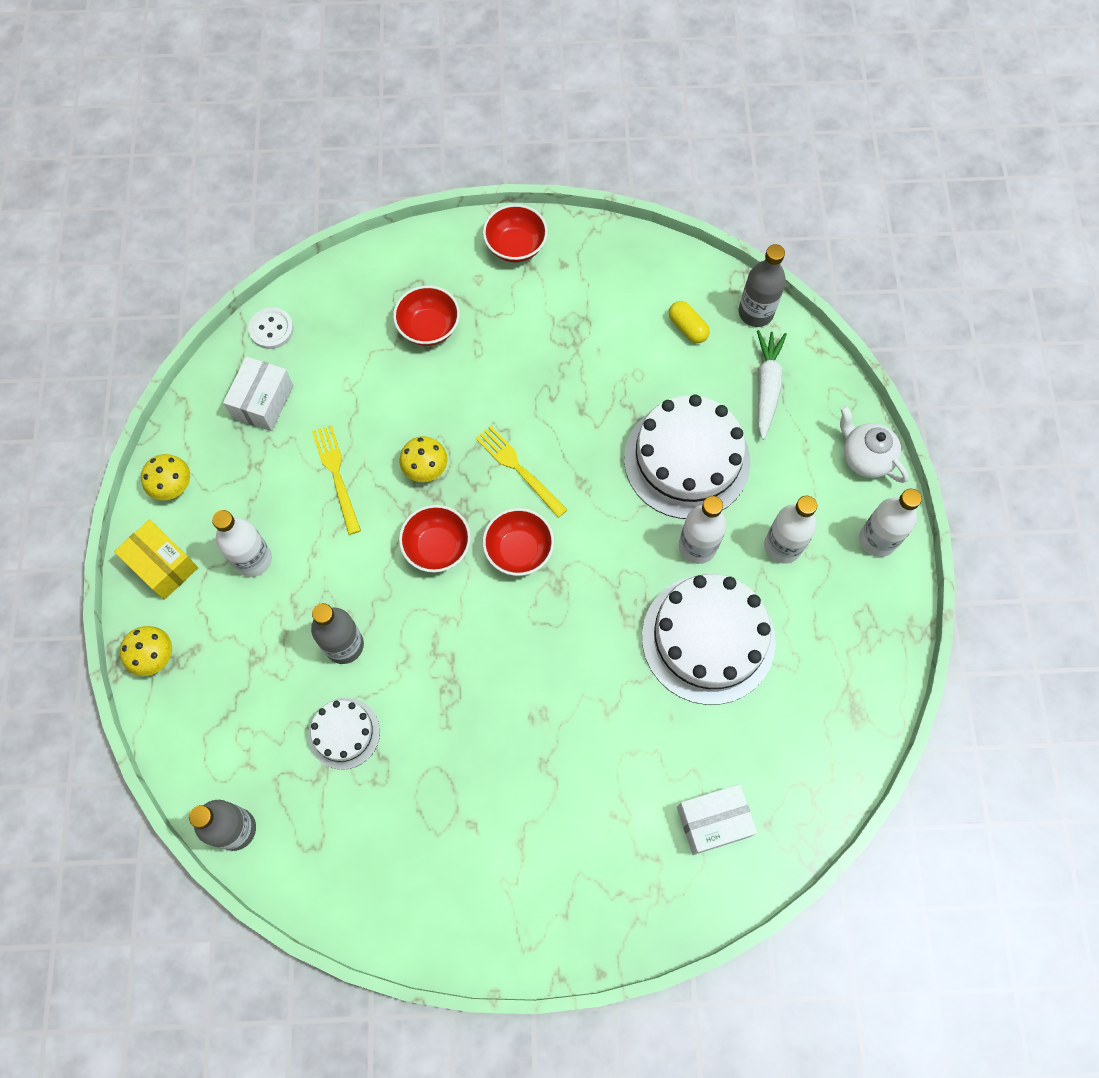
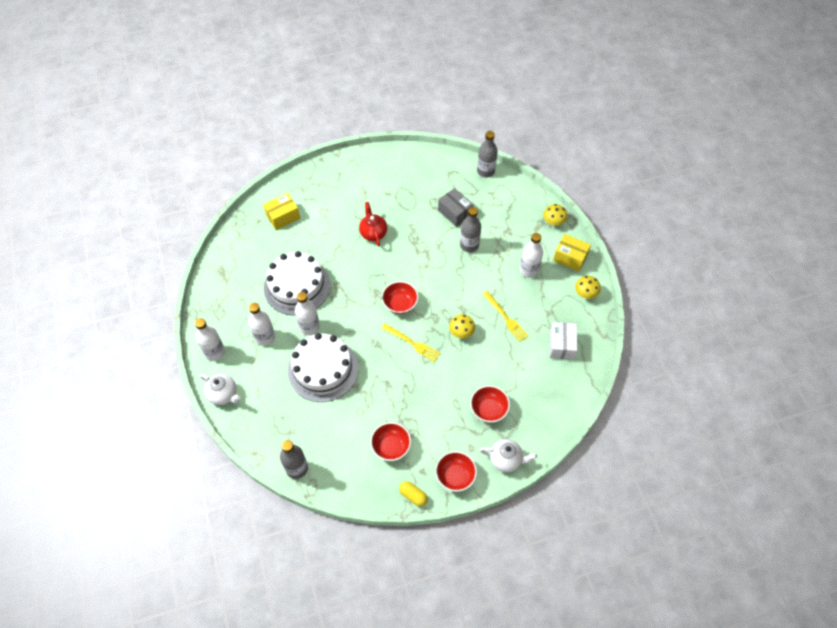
camera: 165 degrees right, 10 degrees down
white button [248,307,294,349] -> none
white cake [308,698,380,770] -> grey box [438,188,473,227]
red bowl [399,505,471,573] -> red bowl moved to [370,422,411,461]
yellow capsule [669,301,710,343] -> yellow capsule moved to [399,481,428,507]
white box [677,784,757,855] -> yellow box [263,193,300,230]
white carrot [757,330,787,440] -> none
none -> red teapot [359,202,387,246]
none -> white teapot [480,439,537,472]

